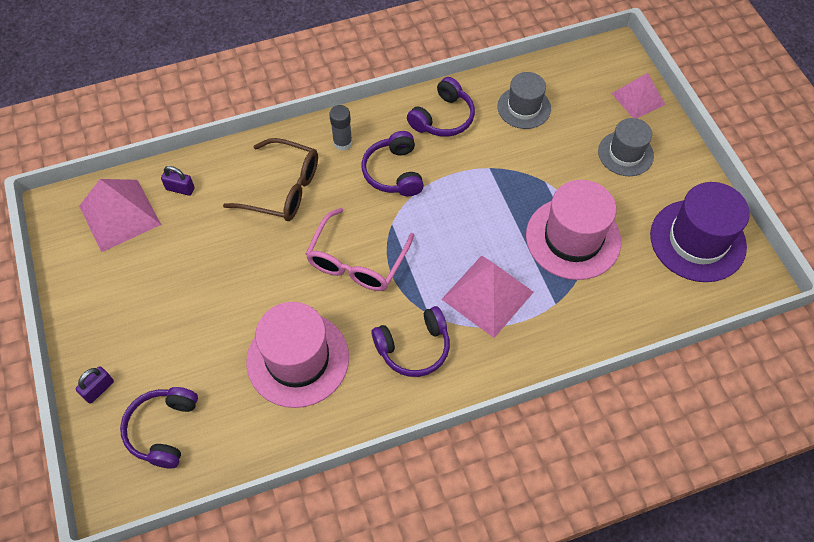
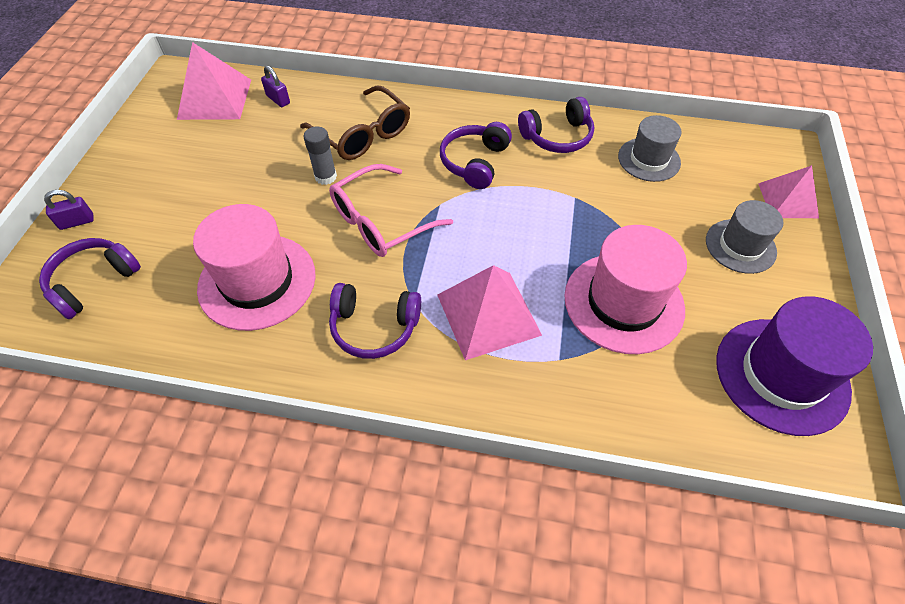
camera: 30 degrees right, 5 degrees down
grey glue stick [329,105,352,151] -> grey glue stick moved to [303,126,337,185]

